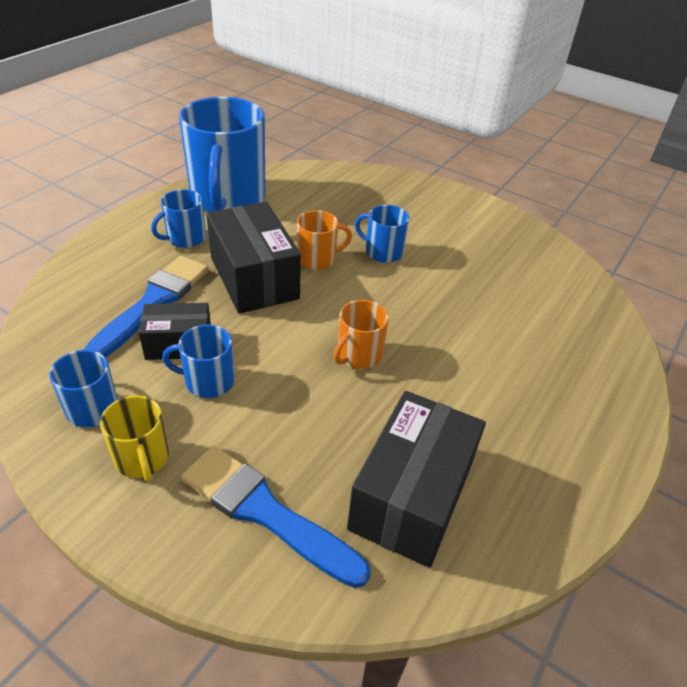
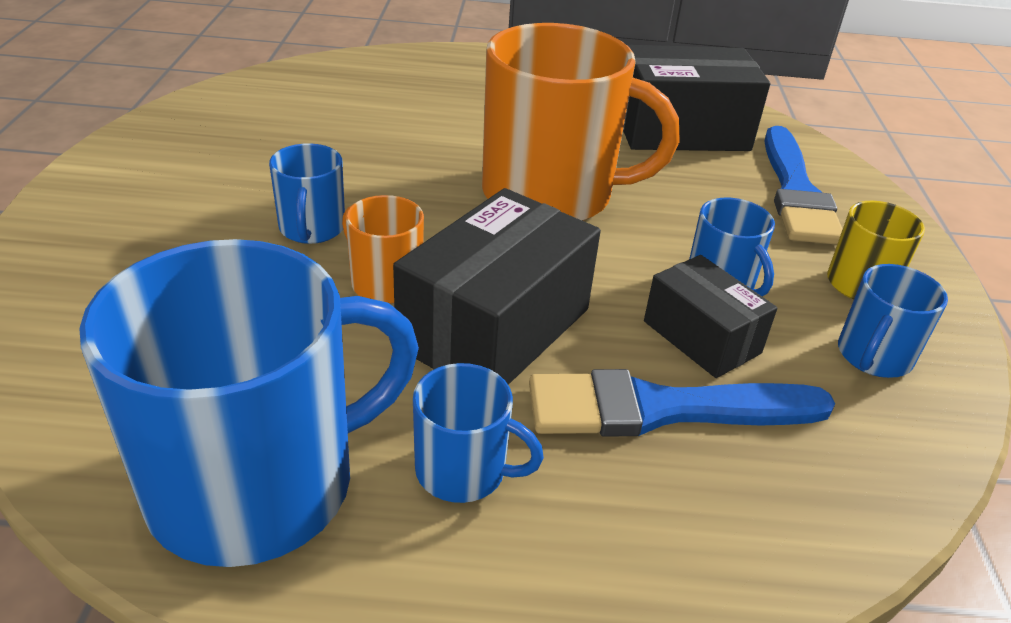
camera: 120 degrees left, 5 degrees down
orange mug [334,300,389,369] -> orange mug [482,23,679,221], size x2.15

